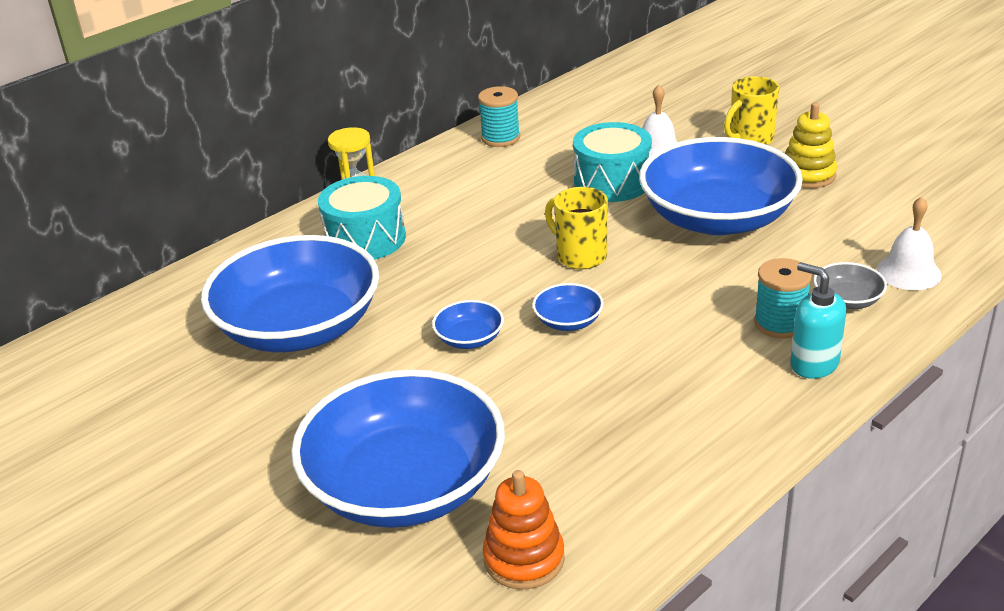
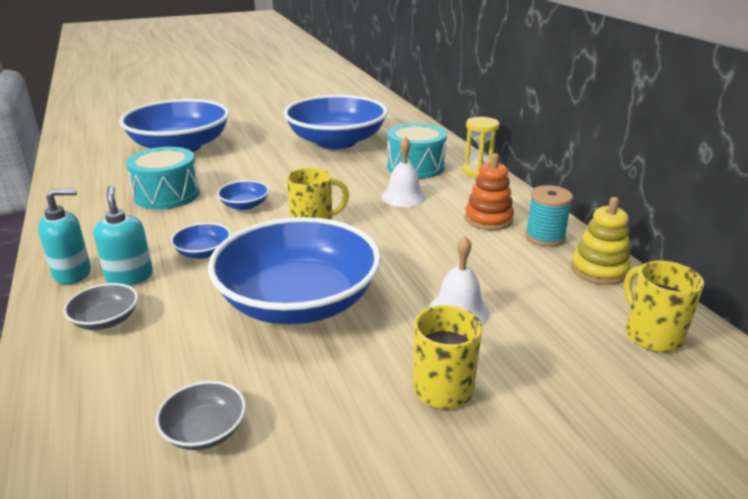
camera: 110 degrees right, 5 degrees down
blue bowl [432,300,504,349] -> blue bowl moved to [171,223,231,259]
orange stacking toy [483,470,565,590] -> orange stacking toy moved to [465,153,514,230]
turquoise drum [573,122,652,202] -> turquoise drum moved to [126,147,200,209]
turquoise spool [754,258,812,339] -> turquoise soap dispenser [93,186,153,286]
yellow stacking toy [785,102,837,188] -> yellow stacking toy moved to [571,197,631,285]
white bell [877,197,942,290] -> white bell moved to [382,137,426,207]
none -> grey bowl [156,381,246,450]
none -> yellow mug [624,261,704,352]

